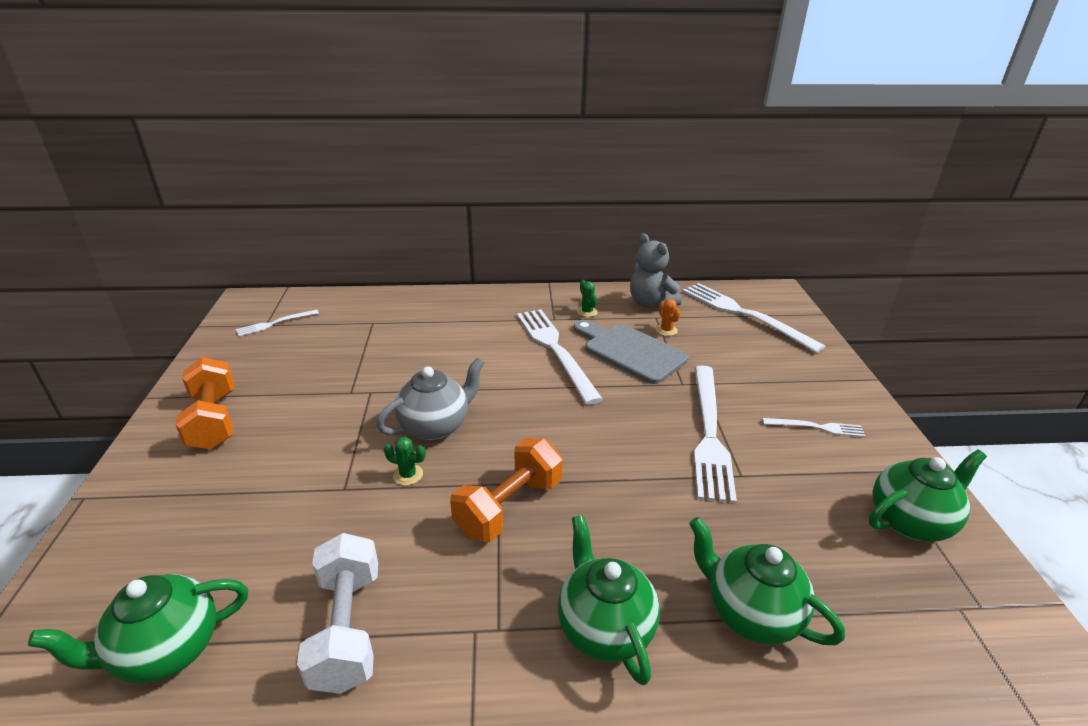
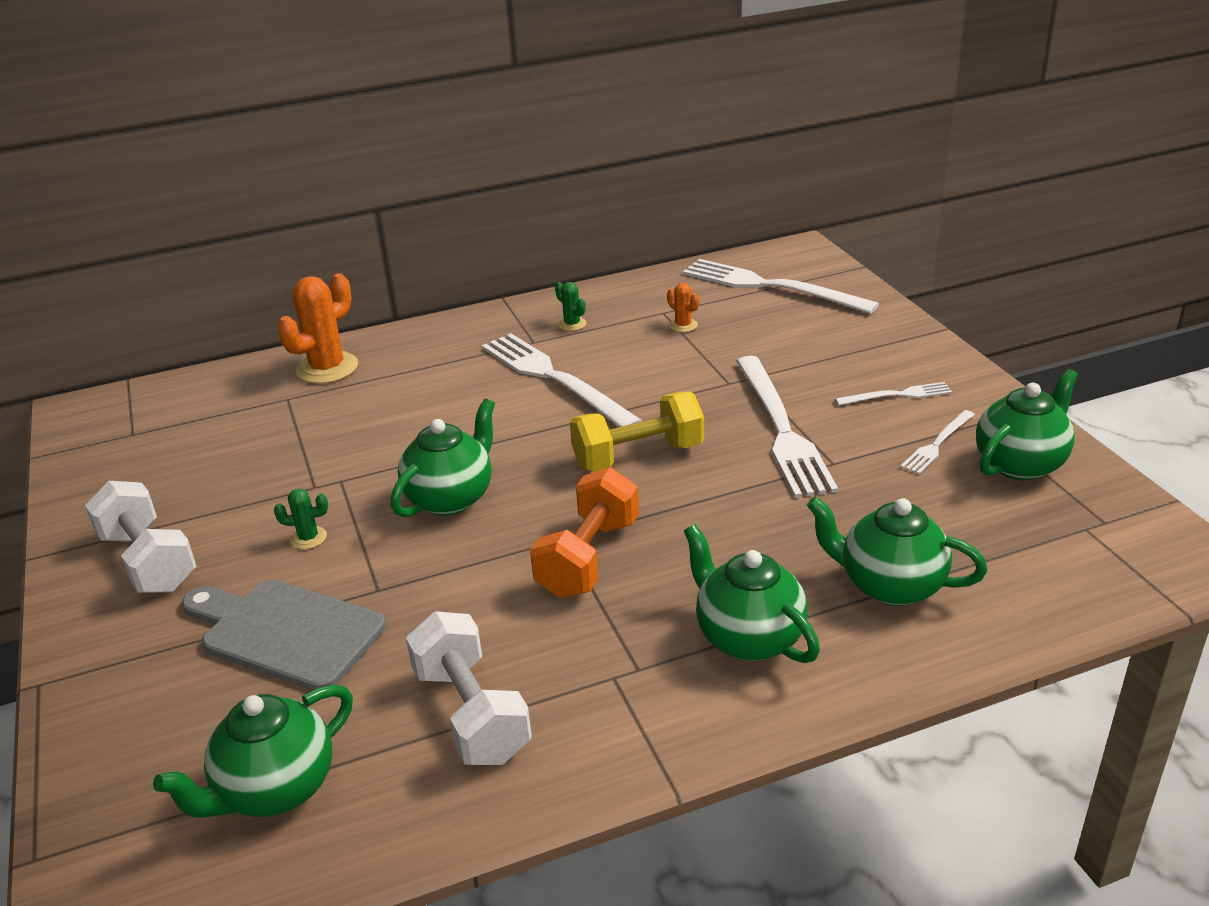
camera: 15 degrees left, 0 degrees up
orange dumbbell [175,357,235,449] -> white dumbbell [85,481,196,593]
white fork [236,310,319,336] -> white fork moved to [900,410,975,474]
grey teapot [376,358,484,441] -> green teapot [390,399,495,517]
green cactus [384,437,426,486] -> green cactus moved to [274,488,328,549]
grey cutting board [573,320,688,384] -> grey cutting board moved to [182,579,386,690]
grey teddy bear [630,233,682,309] -> none
none -> orange cactus [277,273,358,384]
none -> yellow dumbbell [570,392,704,472]

